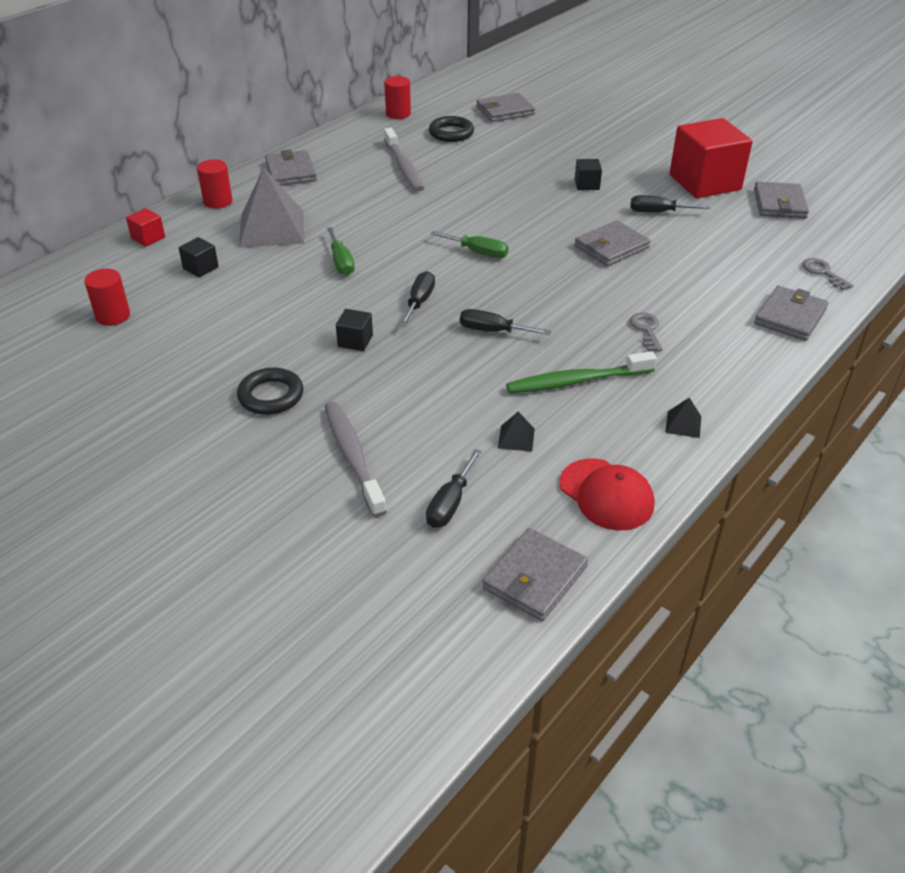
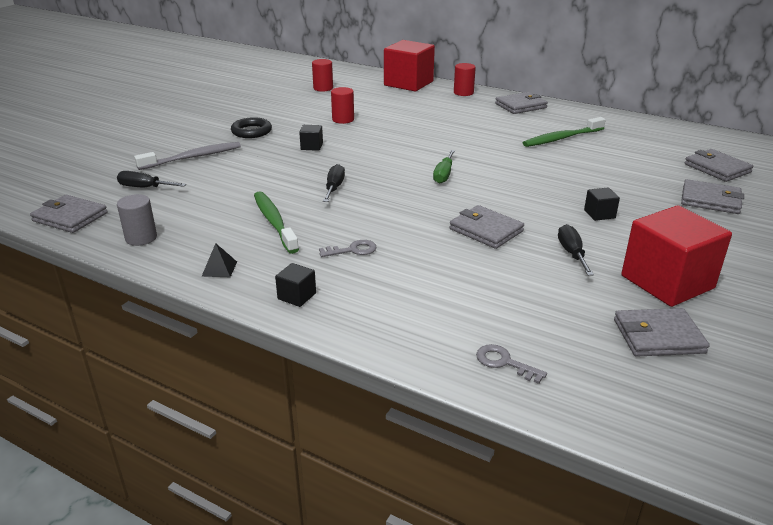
camera: 80 degrees right, 10 degrees down
red cube [126,208,165,247] -> red cube [384,40,435,91], size x2.37
black cube [179,237,219,278] -> black cube moved to [275,263,316,307]
grey pyramid [239,167,304,248] -> none
green screwdriver [327,227,355,276] -> none
grey toothbrush [384,128,424,192] -> green toothbrush [523,117,606,147]
red cylinder [385,76,411,119] -> red cylinder moved to [331,87,354,124]
black screwdriver [399,271,435,327] -> none
black ring [429,116,474,142] -> none
black pyramid [498,412,535,452] -> none
red cap [559,459,654,530] -> grey cylinder [117,194,157,246]
grey wallet [754,286,828,341] -> grey wallet moved to [681,179,744,214]
grey key [802,258,853,290] -> grey key turned 105 degrees counterclockwise [476,344,547,384]

